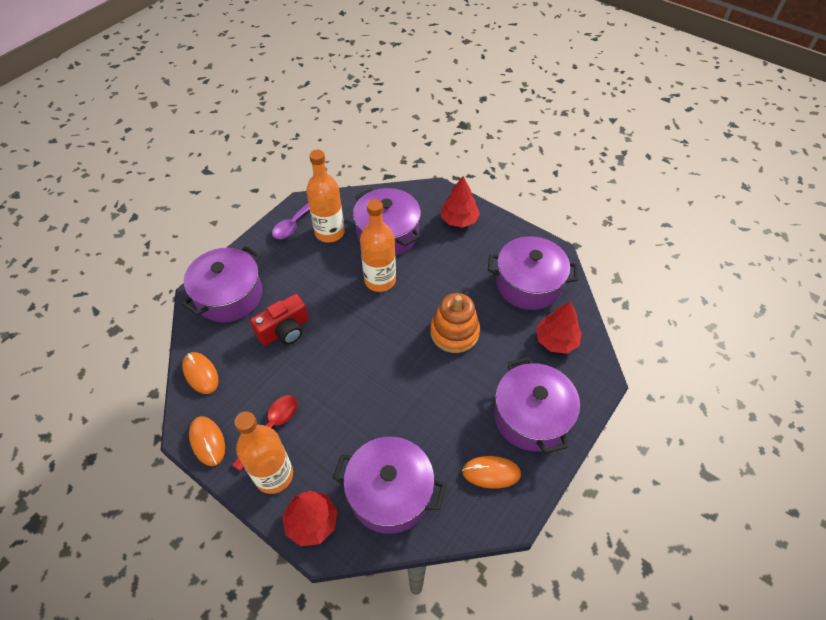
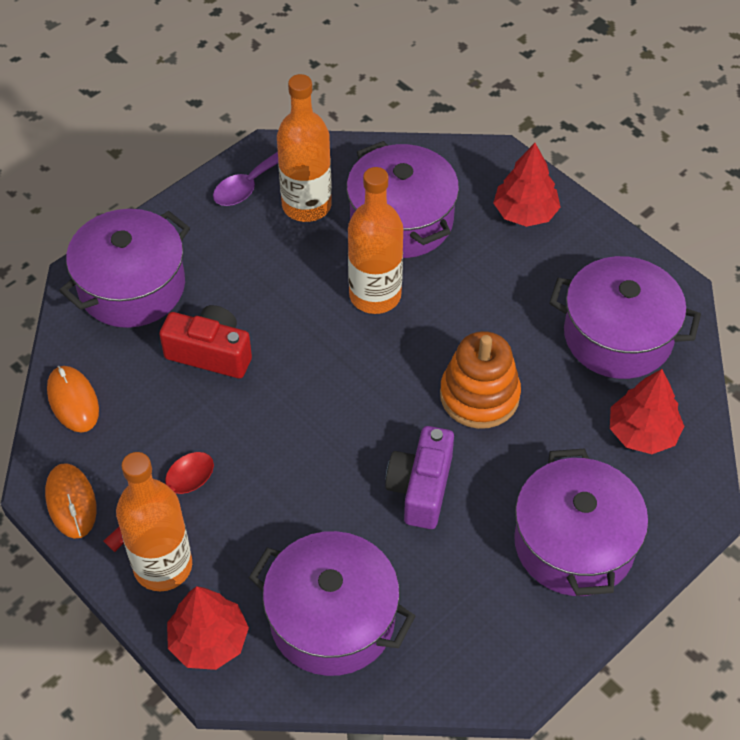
camera: 10 degrees right, 0 degrees up
red camera [250,294,309,346] -> red camera turned 135 degrees counterclockwise [159,305,252,378]
orange mouse [462,456,521,489] -> none
none -> purple camera [385,426,454,529]

